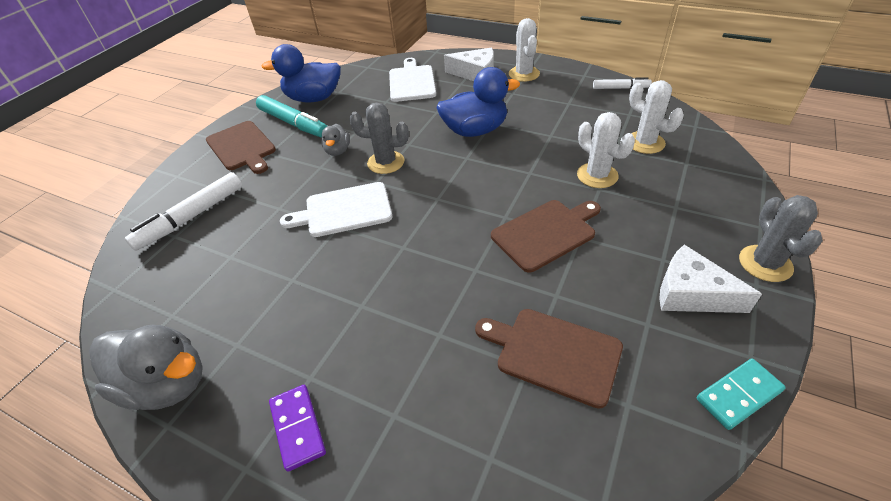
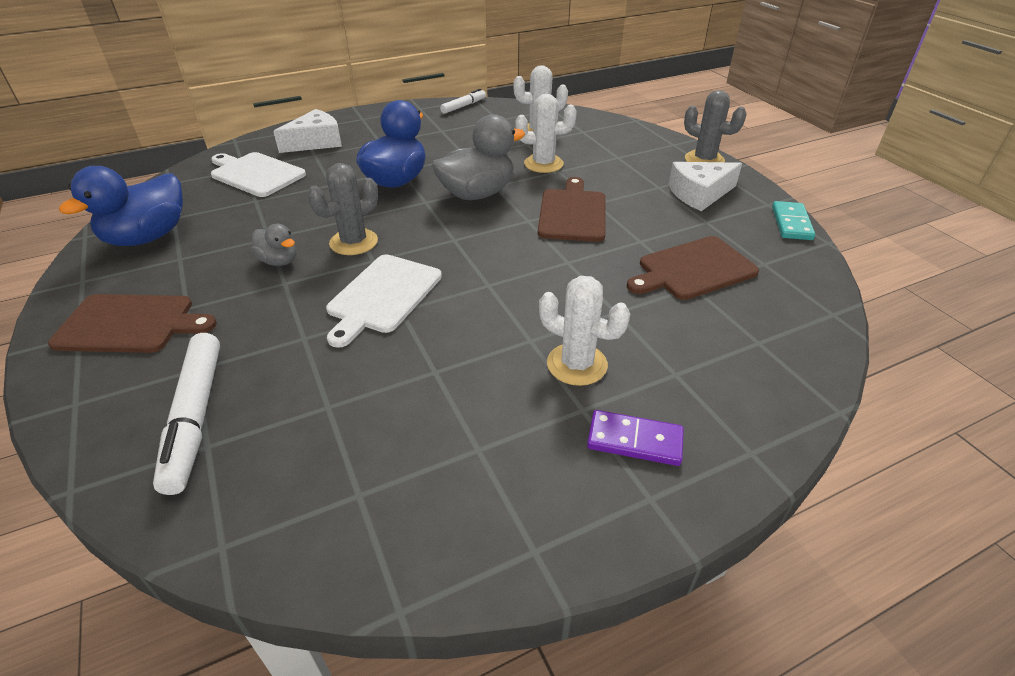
camera: 55 degrees left, 5 degrees down
grey duck [89,324,203,410] -> grey duck moved to [432,114,525,200]
turquoise marker [256,95,327,137] -> none
white cactus [509,18,540,82] -> white cactus moved to [539,276,630,386]

